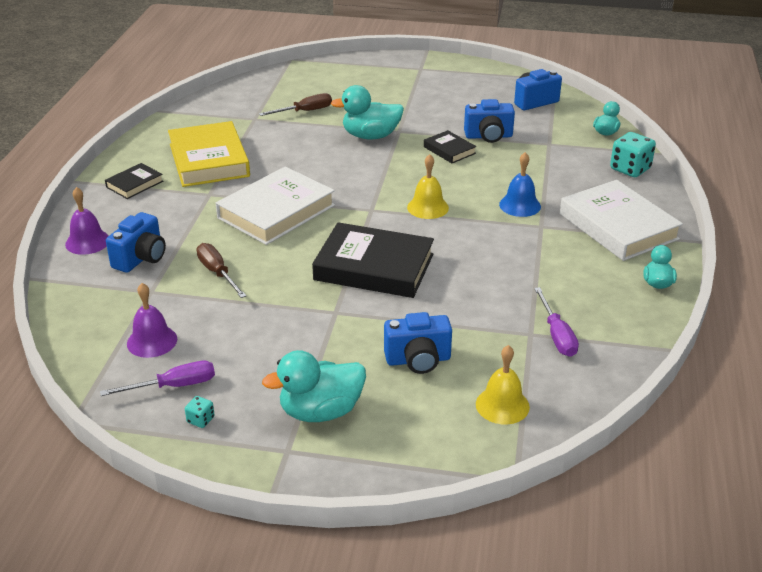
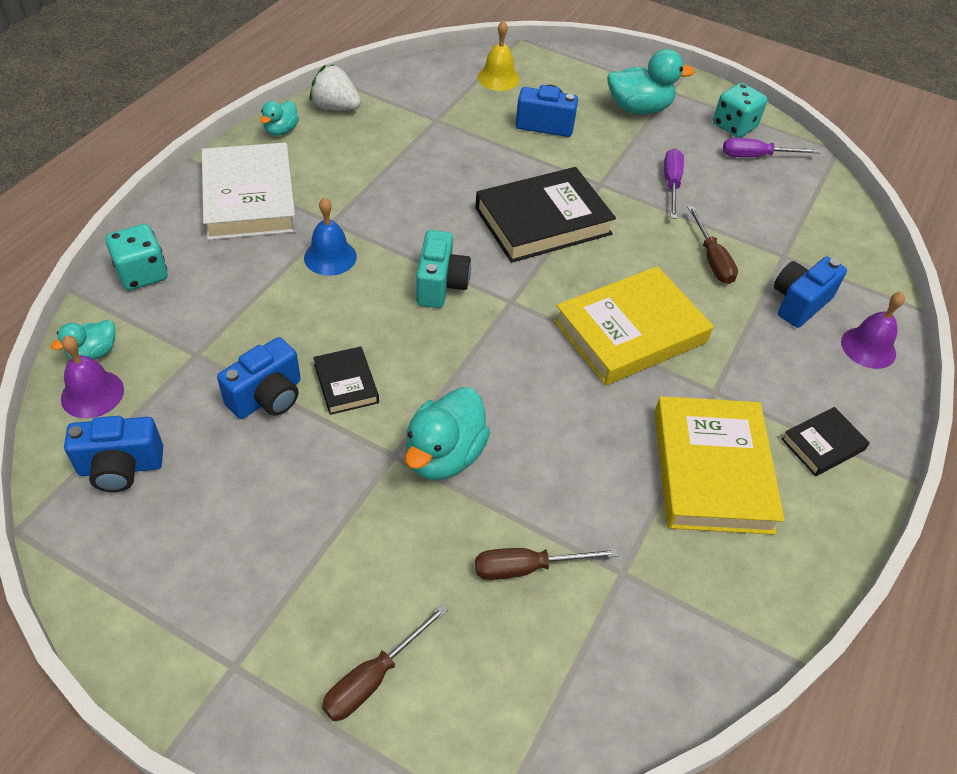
camera: 165 degrees left, 15 degrees up
purple bell [127,283,177,358] -> purple bell moved to [61,335,124,419]
turquoise dice [185,396,215,428] -> turquoise dice [713,83,767,138], size x2.07
white book [216,166,335,245] -> yellow book [554,266,713,386]
black book [312,222,434,298] -> black book turned 60 degrees counterclockwise [475,167,616,263]
turquoise duck [331,85,404,139] -> turquoise duck turned 105 degrees clockwise [405,387,490,480]
yellow bell [407,154,449,219] -> turquoise camera [416,230,471,308]
blue camera [464,99,515,143] -> blue camera turned 120 degrees clockwise [217,337,301,419]
purple screwdriver [534,287,579,357] -> purple screwdriver moved to [664,149,684,219]
none -> white strawberry [309,64,361,111]
none -> brown screwdriver [322,604,448,721]

